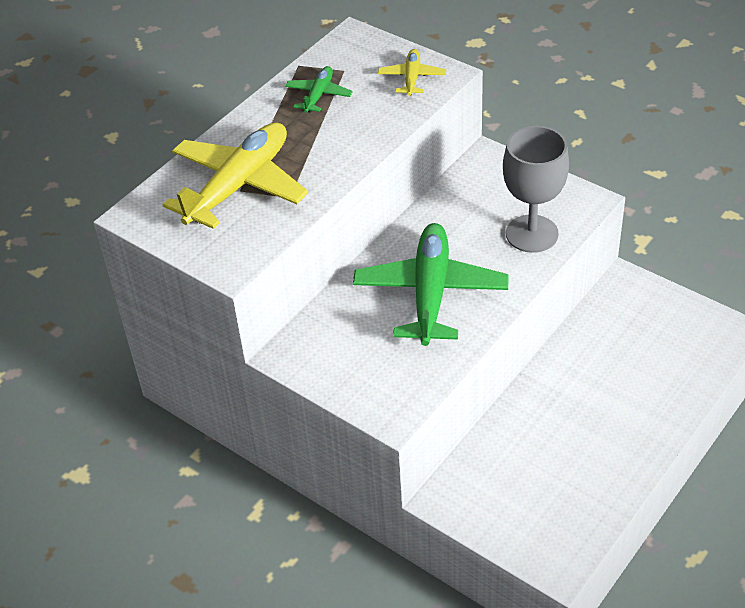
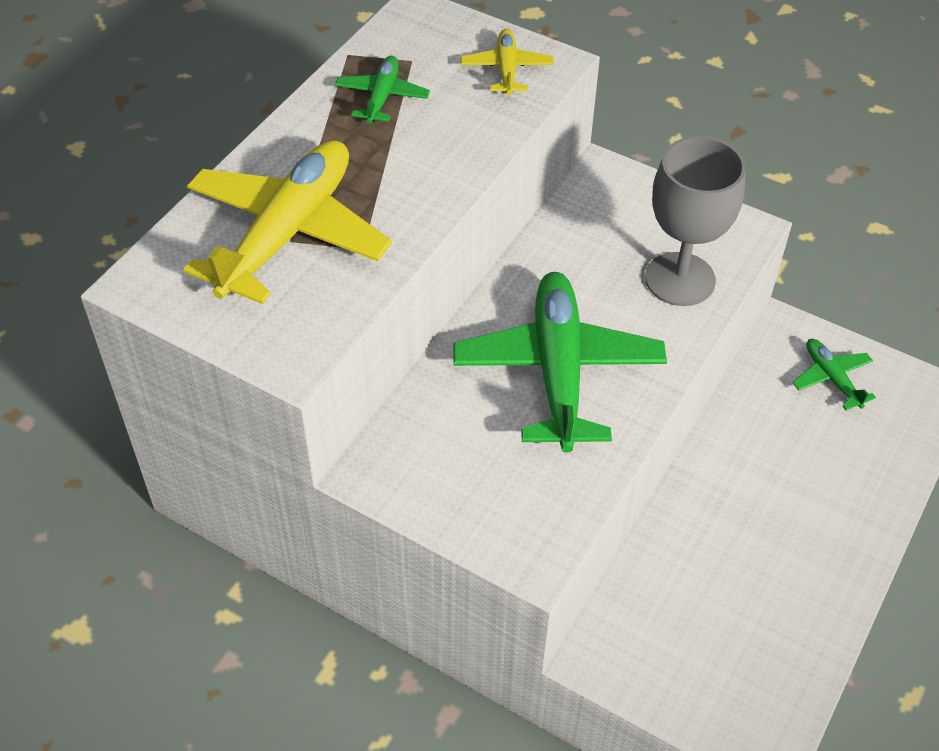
camera: 10 degrees left, 5 degrees up
none -> green plane [792,339,876,410]

